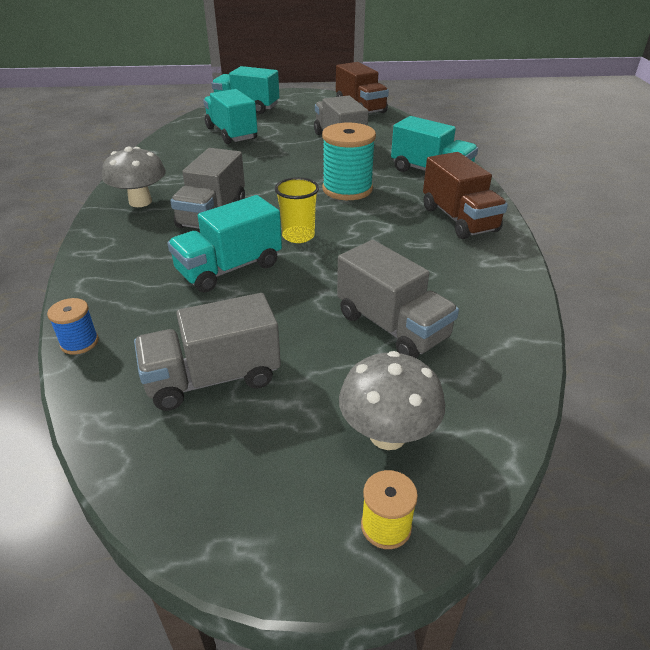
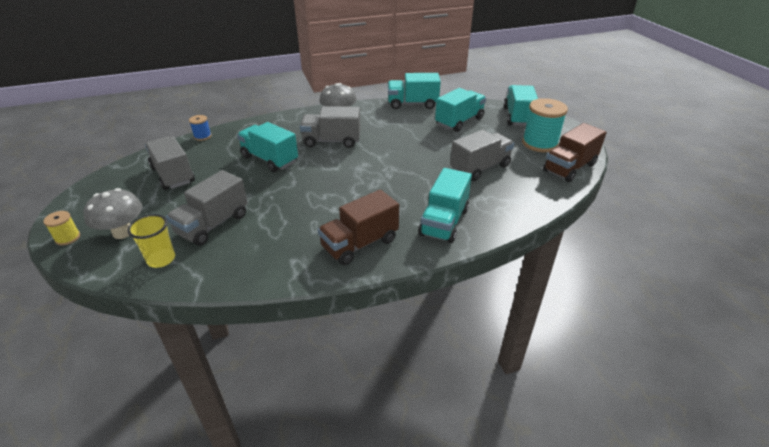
camera: 75 degrees right, 0 degrees up
yellow cup [275,177,319,243] -> yellow cup moved to [127,214,175,268]
turquoise spool [322,123,376,200] -> turquoise spool moved to [522,98,568,152]
none -> turquoise truck [388,73,441,109]

